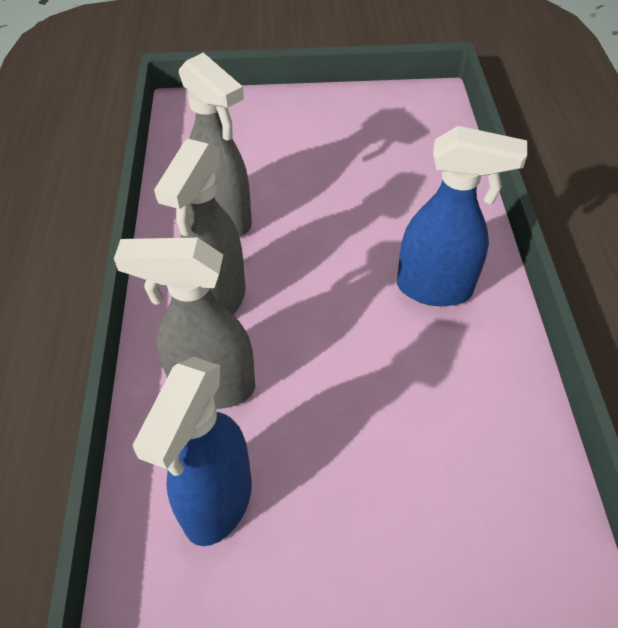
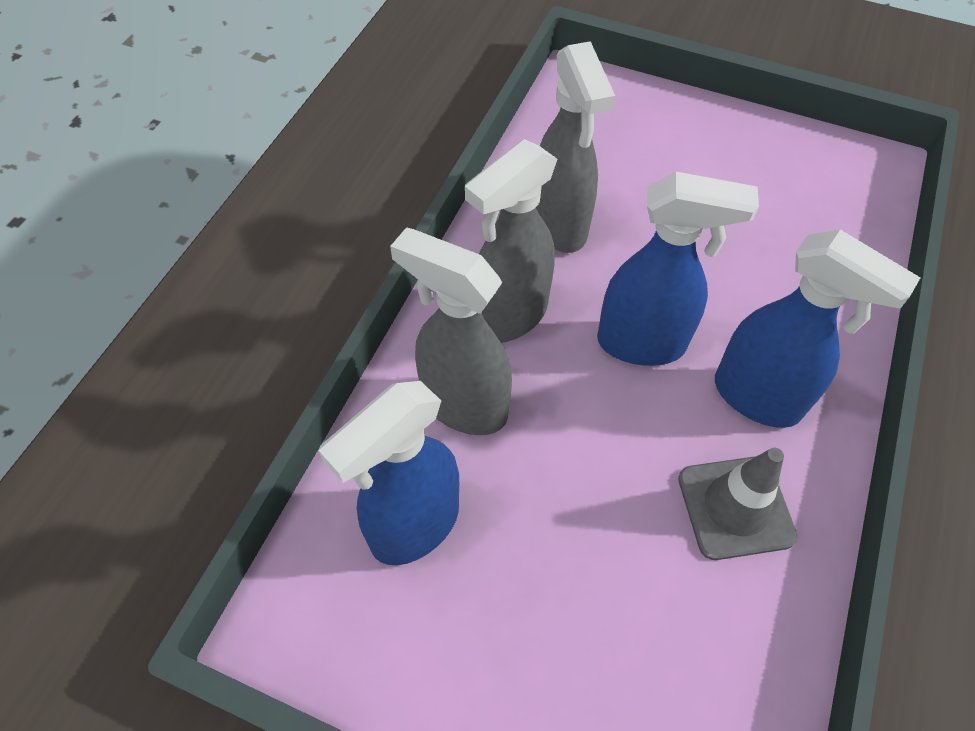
camera: 25 degrees right, 5 degrees up
none -> blue spray bottle [597,172,759,366]
none -> grey traffic cone [678,448,797,560]

